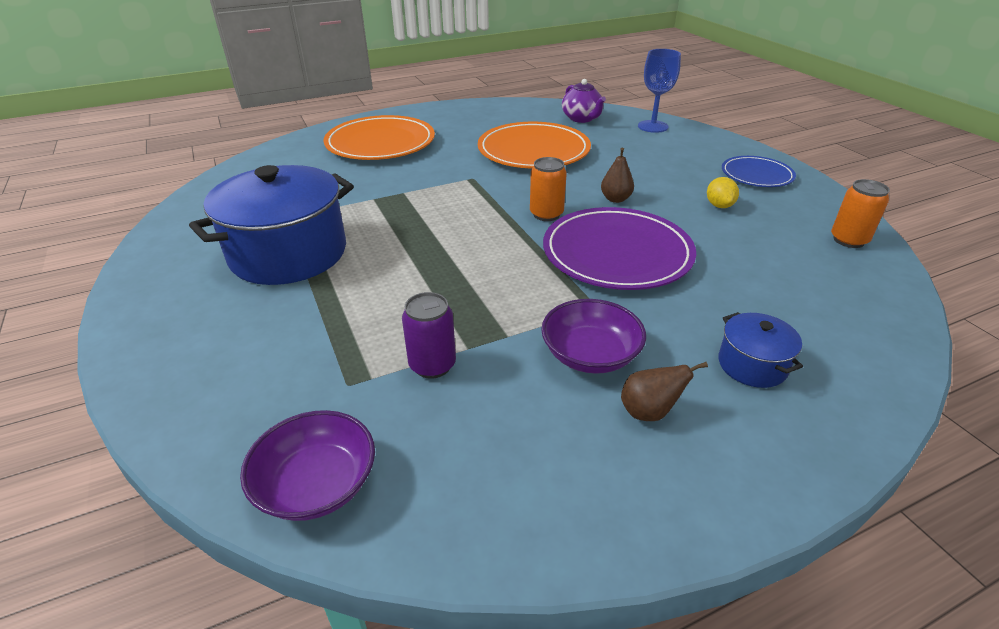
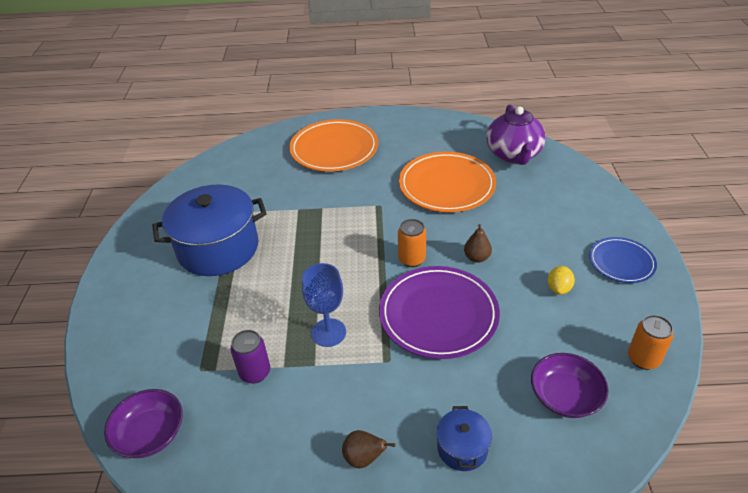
camera: 25 degrees right, 5 degrees up
purple bowl [541,299,646,374] -> purple bowl moved to [531,353,609,418]
purple teapot [562,79,606,123] -> purple teapot [486,104,546,165], size x1.53
blue goblet [638,49,681,133] -> blue goblet moved to [302,263,346,347]

